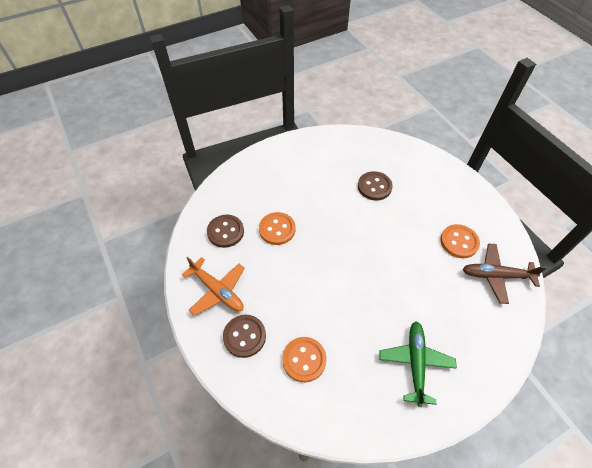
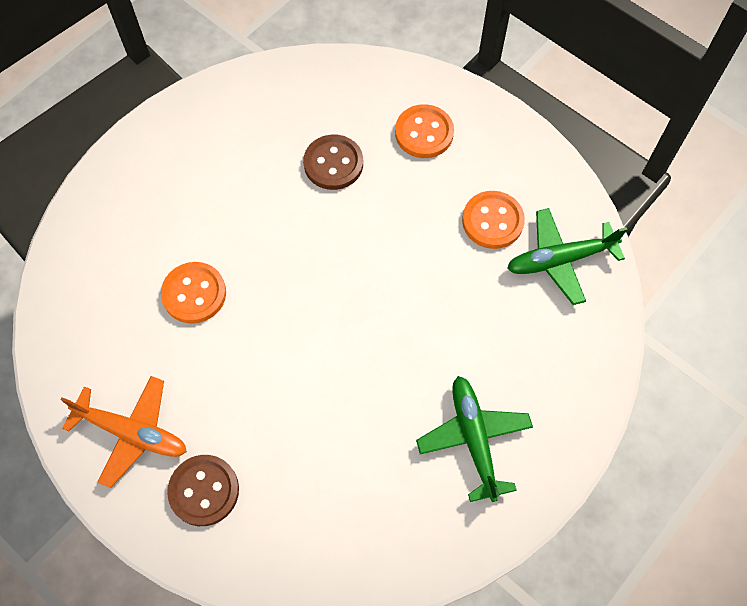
camera: 20 degrees left, 10 degrees up
brown button [207,215,244,248] -> none
orange button [282,337,327,382] -> orange button moved to [395,104,454,158]
brown plane [463,243,547,304] -> green plane [507,208,627,305]

